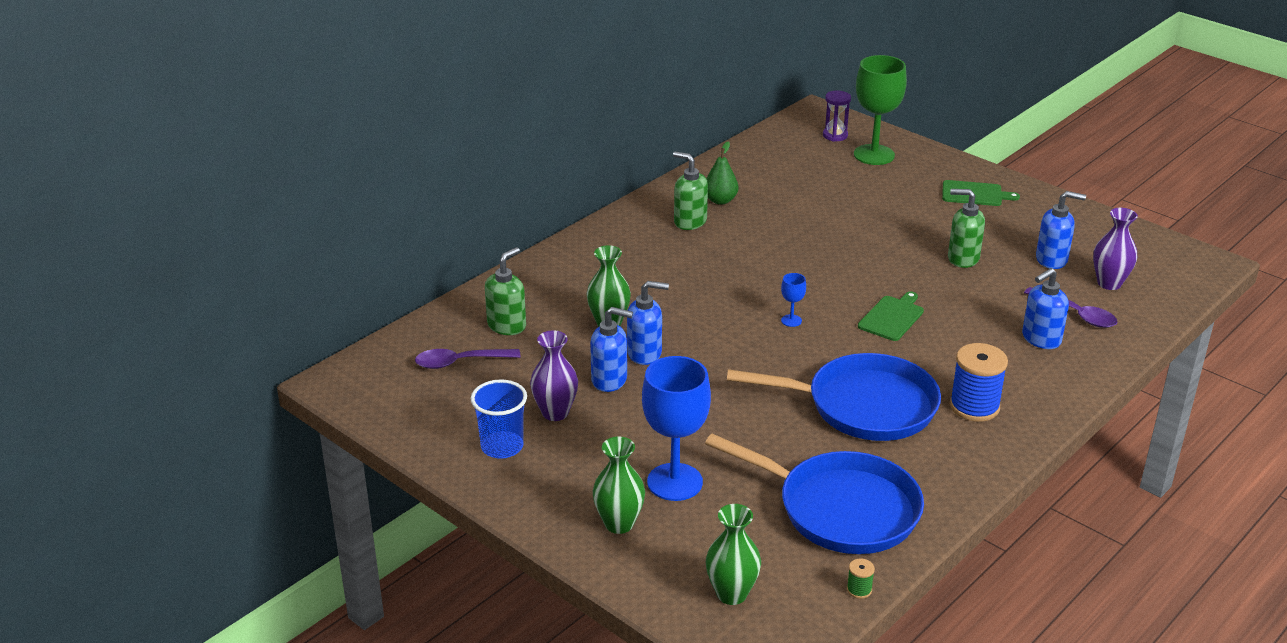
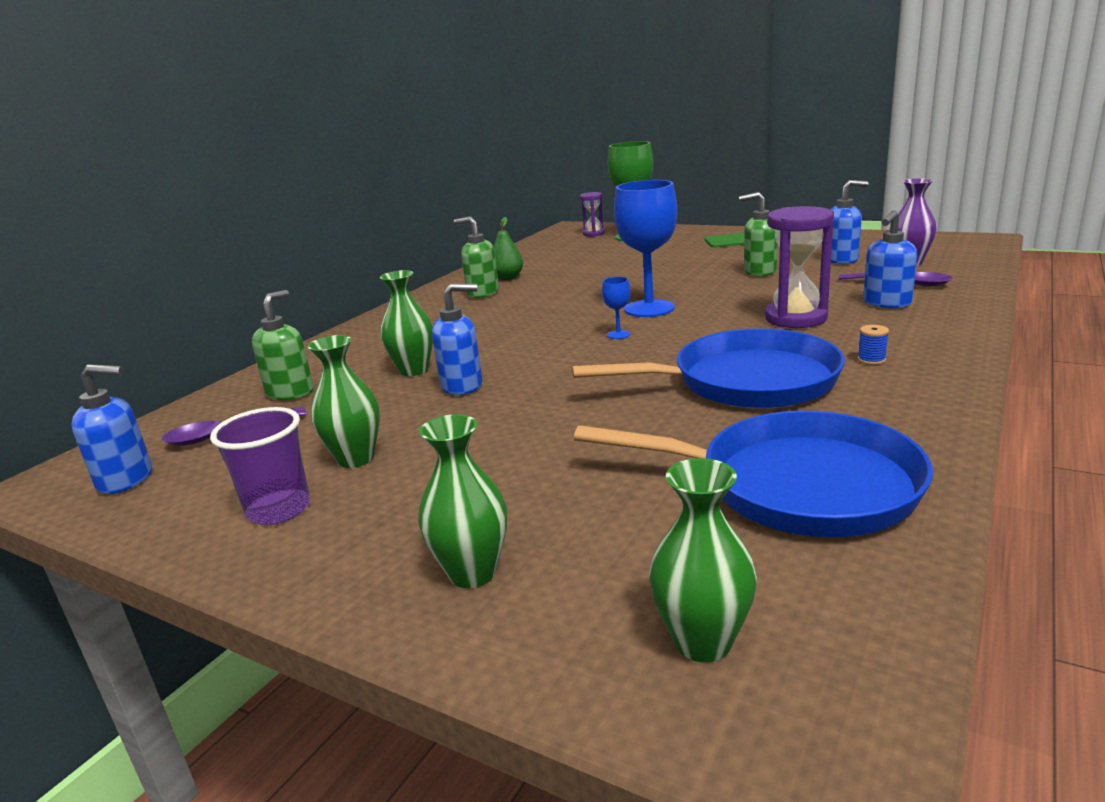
camera: 10 degrees left, 10 degrees down
blue cup [471,379,527,459] -> purple cup [210,407,310,525]
purple vase [530,330,578,421] -> green vase [308,335,380,468]
blue soap dispenser [590,307,633,392] -> blue soap dispenser moved to [71,364,152,494]
blue goblet [642,356,711,501] -> blue goblet moved to [614,180,677,317]
green spool [847,558,875,599] -> none
green cutting board [858,291,924,341] -> none
blue spool [950,343,1008,422] -> blue spool [858,325,889,365], size x0.44
none -> purple hourglass [765,206,834,328]

